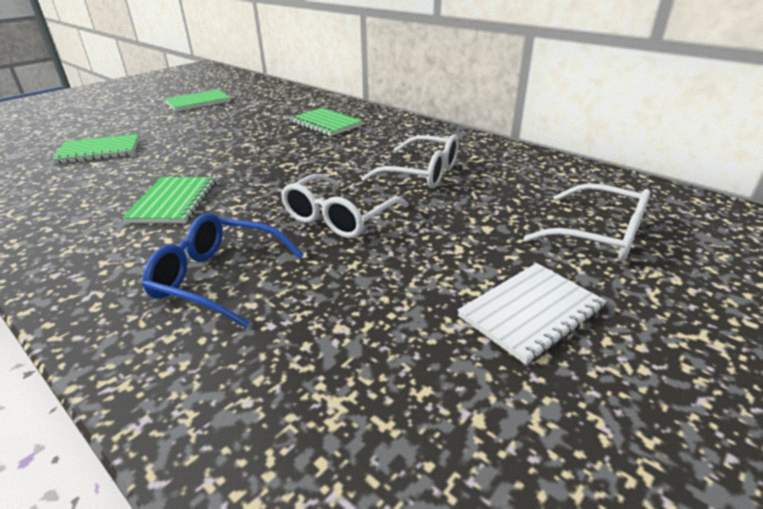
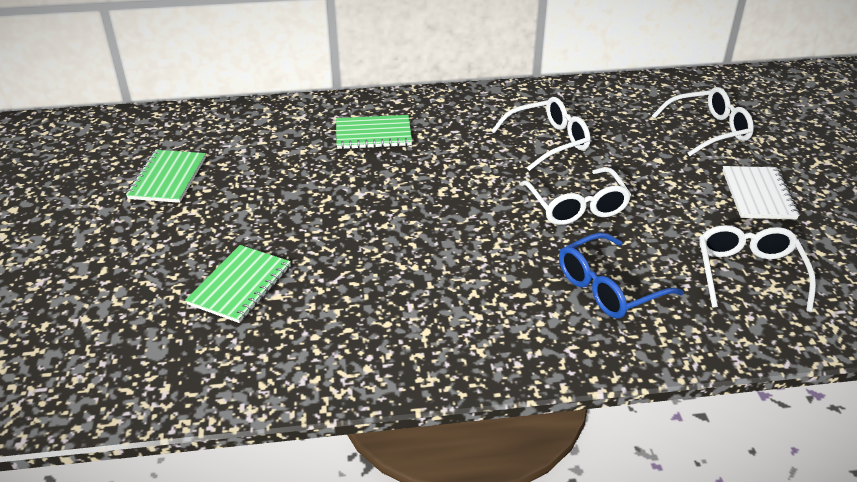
camera: 50 degrees left, 5 degrees up
green notebook [122,177,216,223] -> none
none -> white glasses [699,225,816,312]

